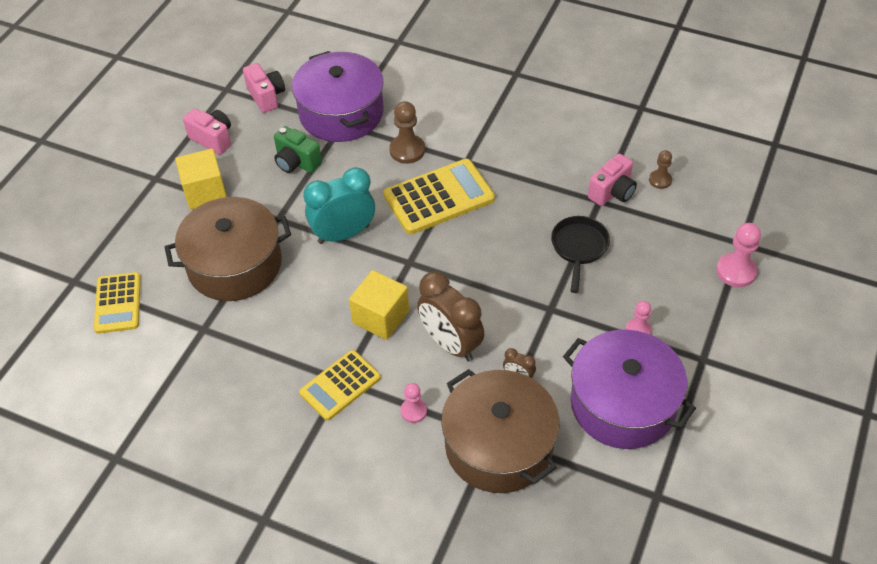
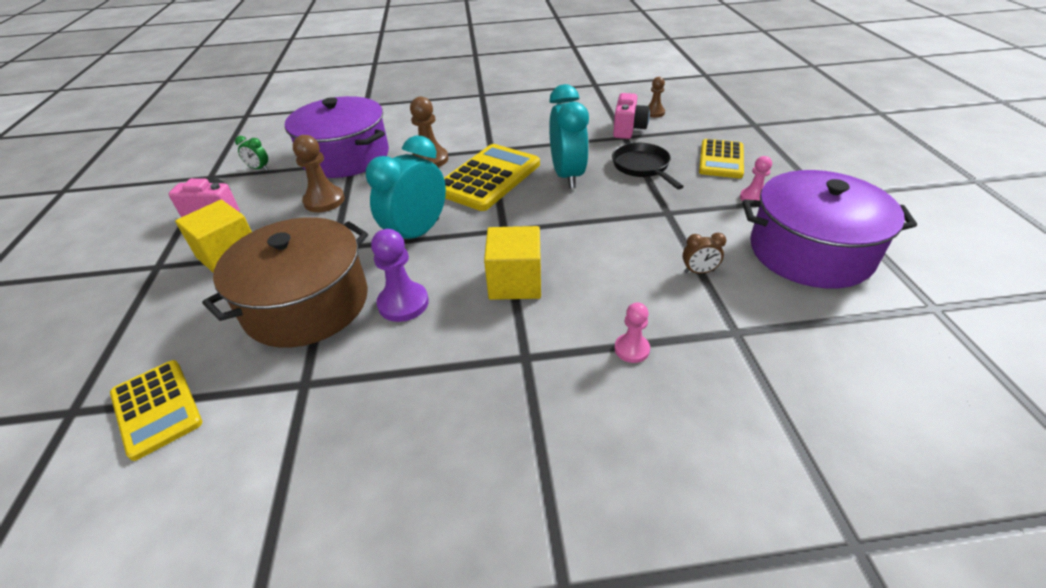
camera: 30 degrees left, 10 degrees down
pink camera [243,63,285,113] -> green clock [235,136,268,171]
green camera [274,126,322,173] -> brown pawn [293,135,345,212]
yellow calculator [299,350,381,421] -> yellow calculator moved to [699,139,744,178]
brown clock [417,272,484,361] -> none
brown pot [441,369,559,493] -> none
pink pawn [716,223,761,287] -> none
none -> purple pawn [371,229,429,322]
none -> turquoise clock [549,84,589,189]

